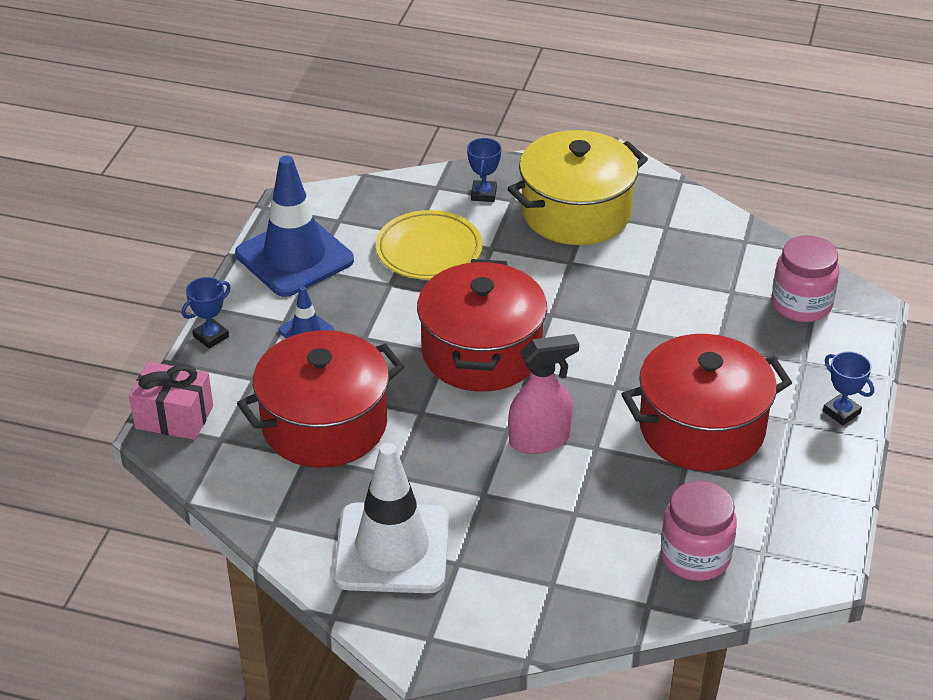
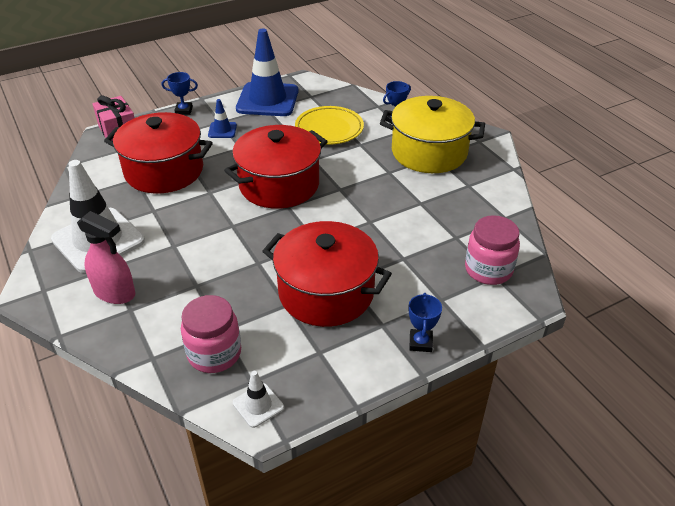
camera: 45 degrees right, 0 degrees up
pink spray bottle [508,334,579,454] -> pink spray bottle moved to [77,211,135,304]
none -> white traffic cone [233,371,284,428]

